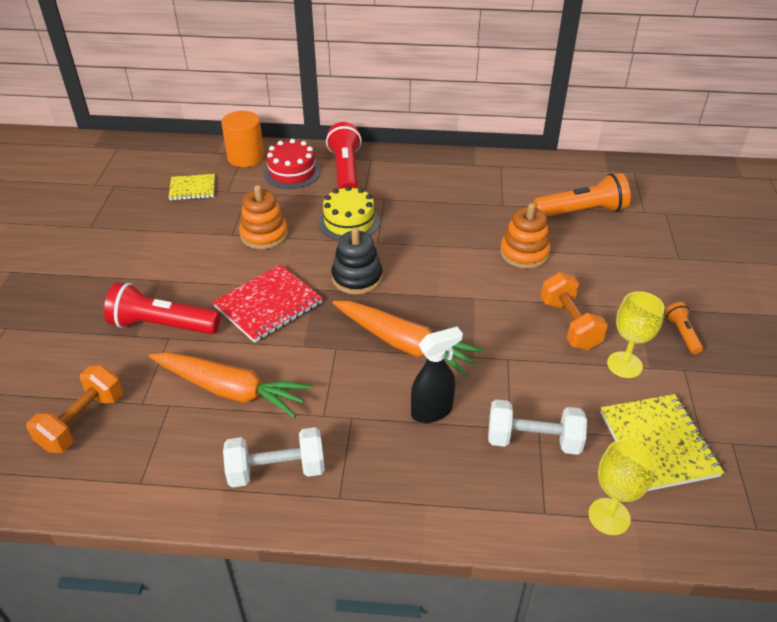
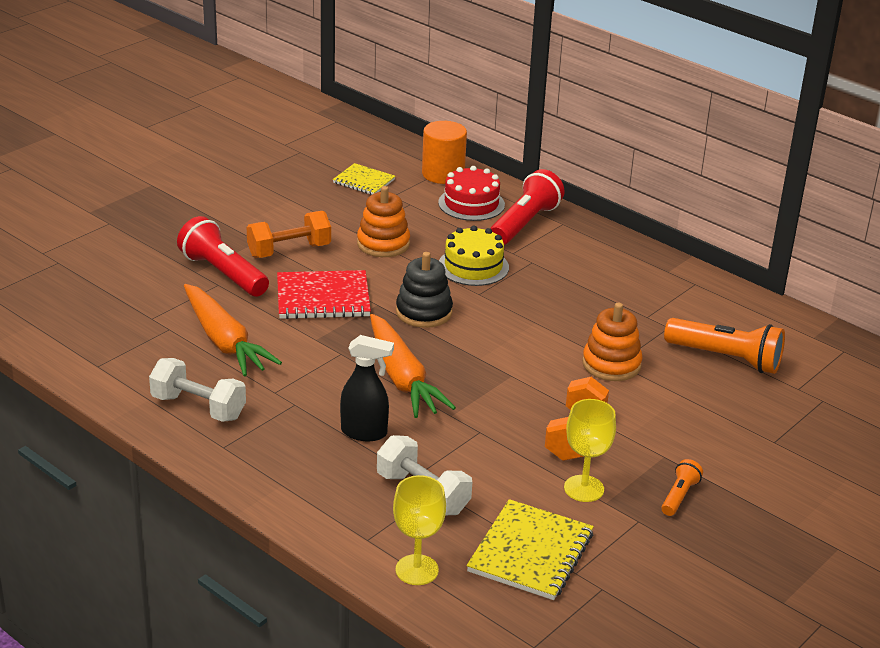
camera: 35 degrees right, 10 degrees down
orange dumbbell [26,365,123,453] -> orange dumbbell moved to [247,211,331,258]

